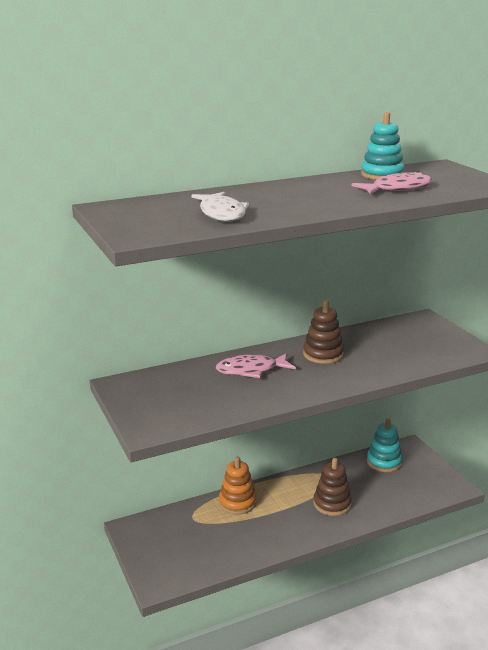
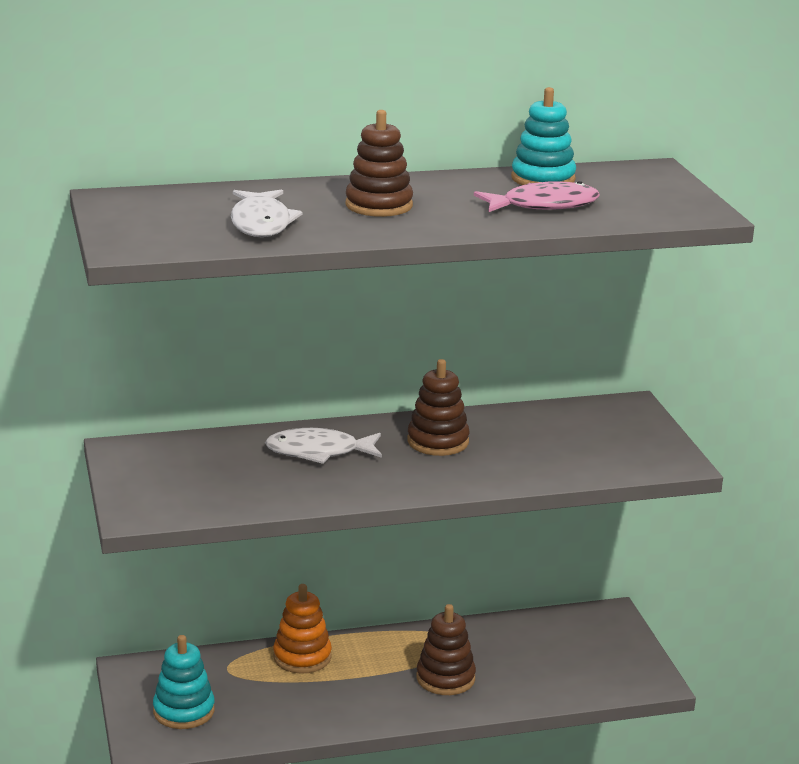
camera: 10 degrees right, 0 degrees up
pink fish [216,353,296,378] -> white fish [265,428,382,464]
turquoise stacking toy [367,418,402,472] -> turquoise stacking toy moved to [153,635,215,729]
none -> brown stacking toy [346,110,413,217]

